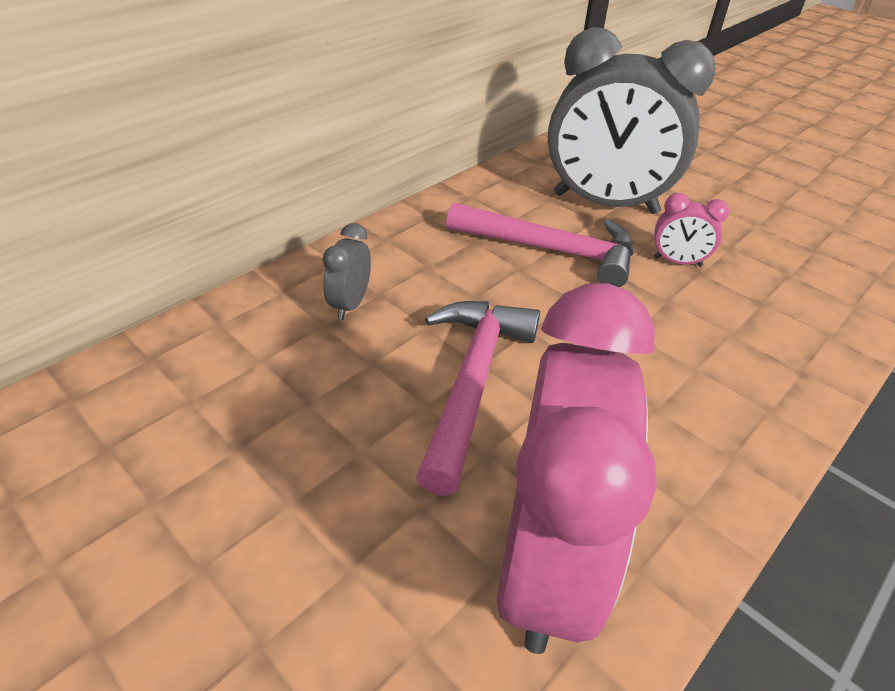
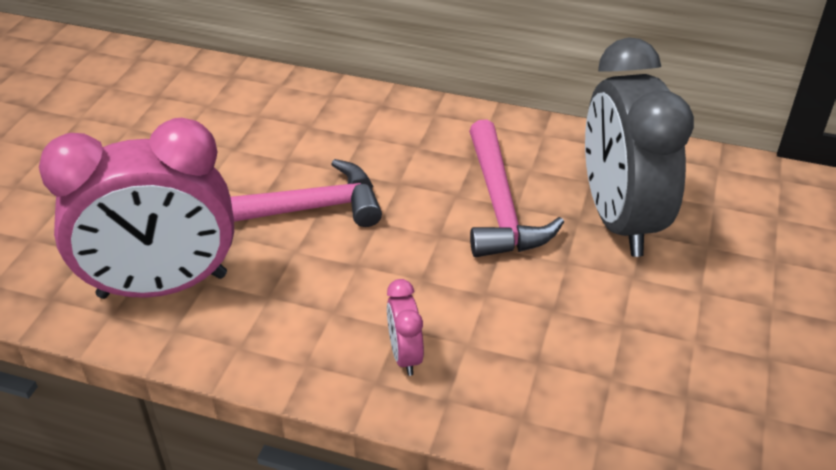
camera: 65 degrees right, 0 degrees up
grey clock [323,223,371,320] -> none
pink clock [654,193,729,267] -> pink clock moved to [387,279,424,376]

